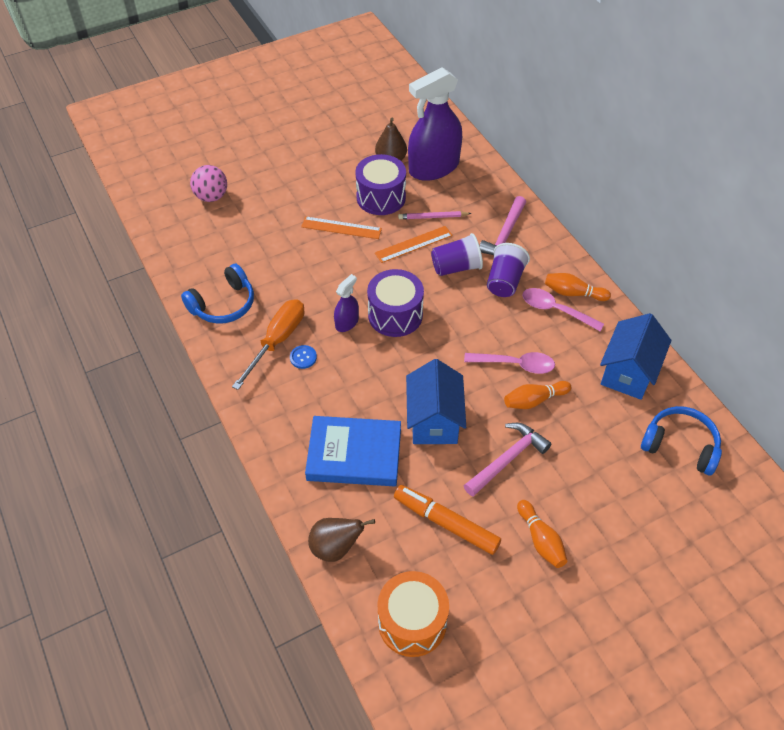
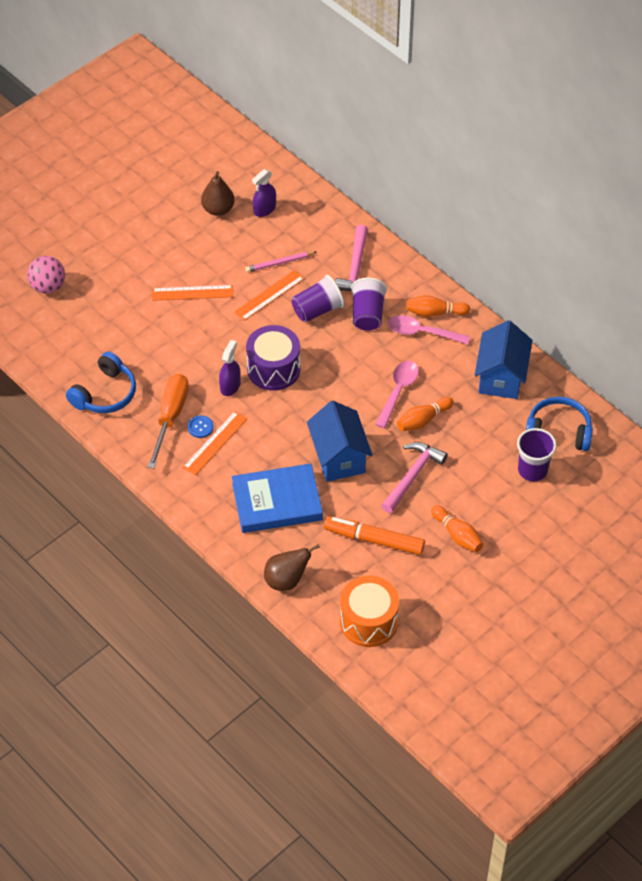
camera: 15 degrees left, 0 degrees up
purple drum [355,154,406,215] -> none
purple spray bottle [408,67,462,181] -> purple spray bottle [252,169,276,217], size x0.46
pink spoon [464,352,555,374] -> pink spoon turned 60 degrees counterclockwise [375,361,419,428]
none -> orange ruler [183,411,247,475]
none -> purple cup [517,428,556,481]

